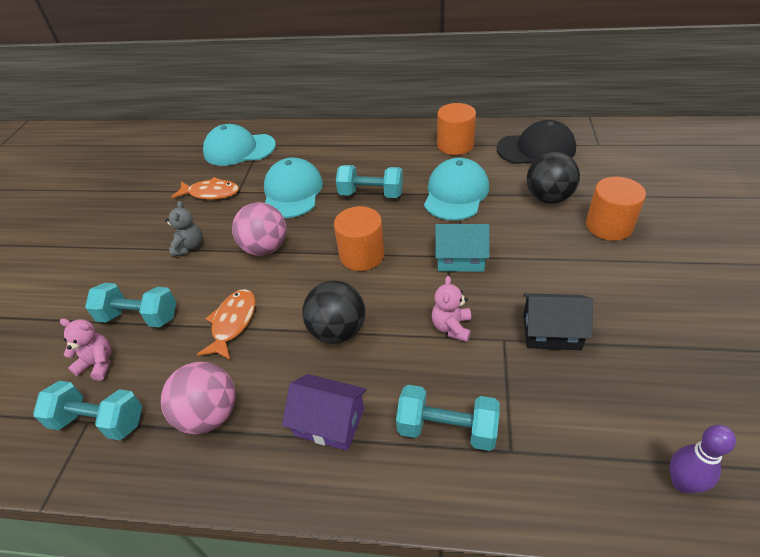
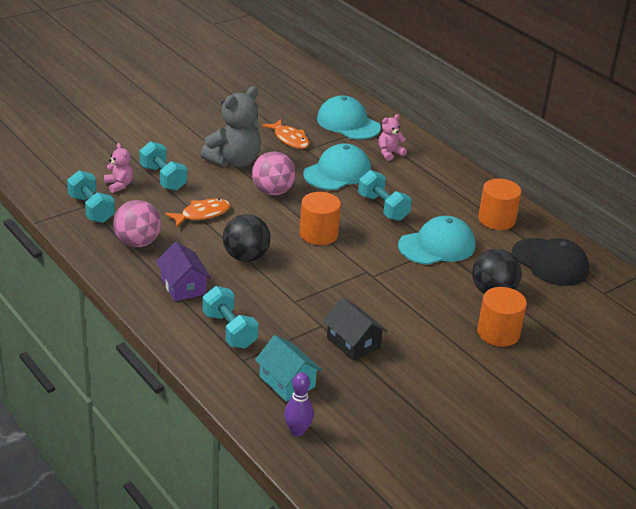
camera: 40 degrees right, 10 degrees down
grey teddy bear [165,201,202,257] -> grey teddy bear [201,86,261,167], size x1.97
pink teddy bear [432,276,471,342] -> pink teddy bear moved to [378,114,407,161]
turquoise house [435,224,490,272] -> turquoise house moved to [255,335,322,402]

